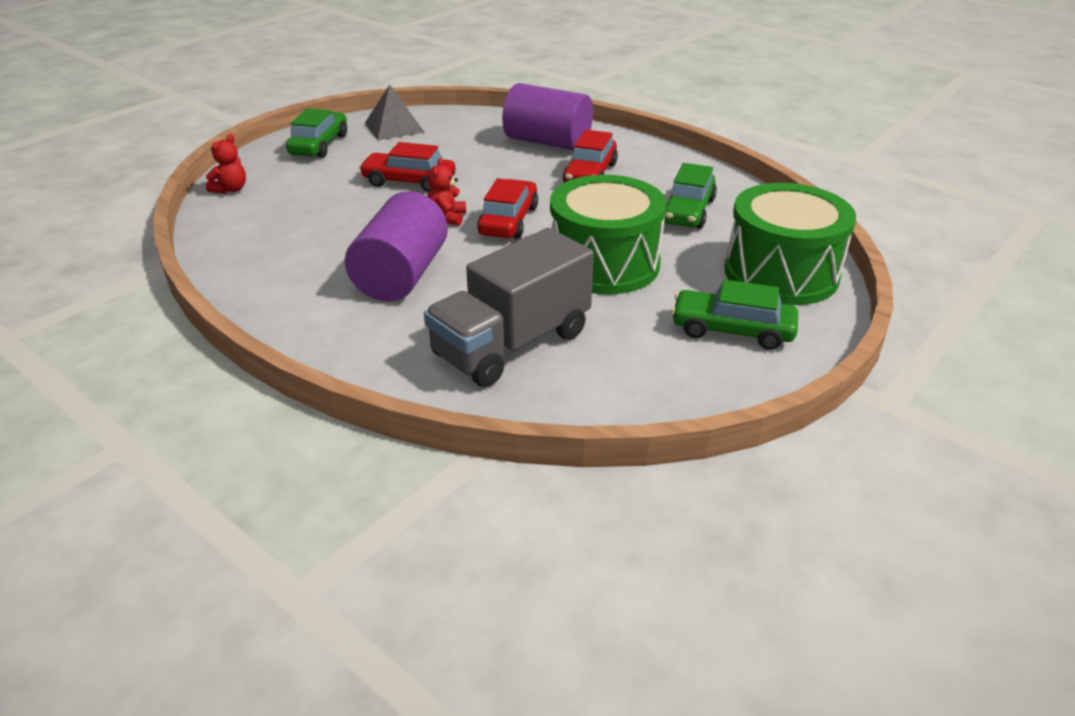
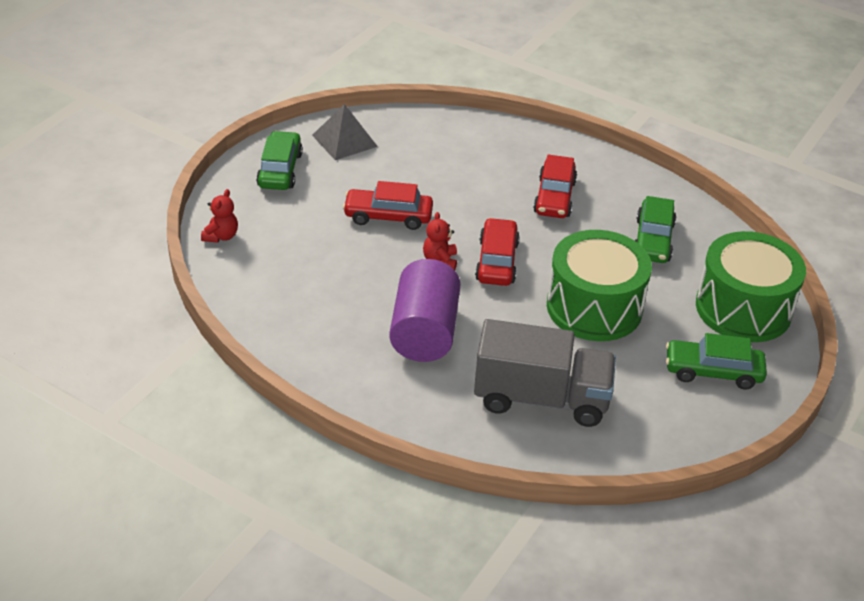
camera: 10 degrees left, 5 degrees up
grey truck [424,228,594,387] -> grey truck turned 120 degrees counterclockwise [474,319,616,427]
purple cylinder [502,83,593,151] -> none

